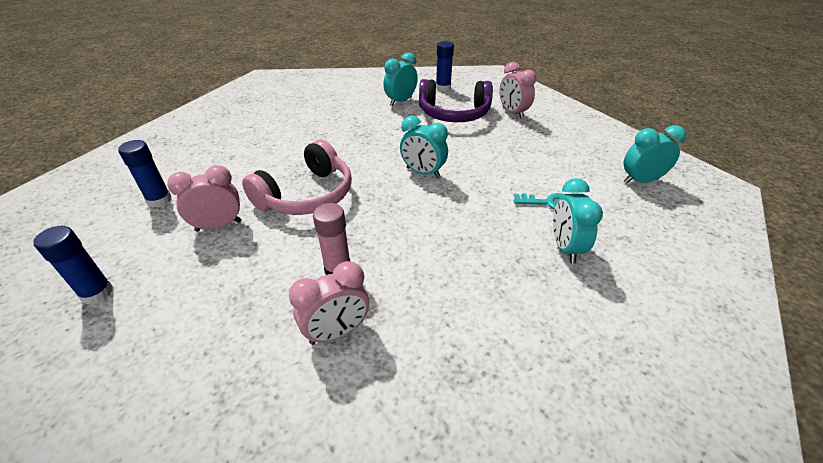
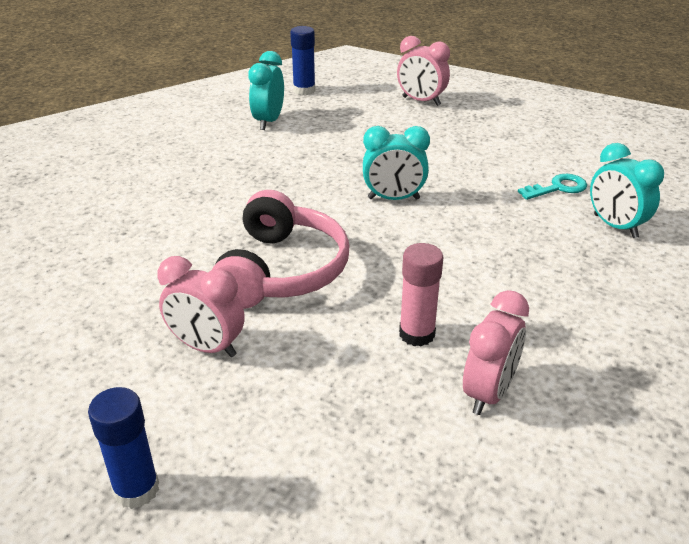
camera: 30 degrees left, 5 degrees down
blue glue stick [118,140,172,207] -> none
pink clock [167,165,241,232] -> pink clock turned 105 degrees counterclockwise [157,256,245,357]
purple headphones [419,79,493,122] -> none
turquoise clock [623,125,686,184] -> none

